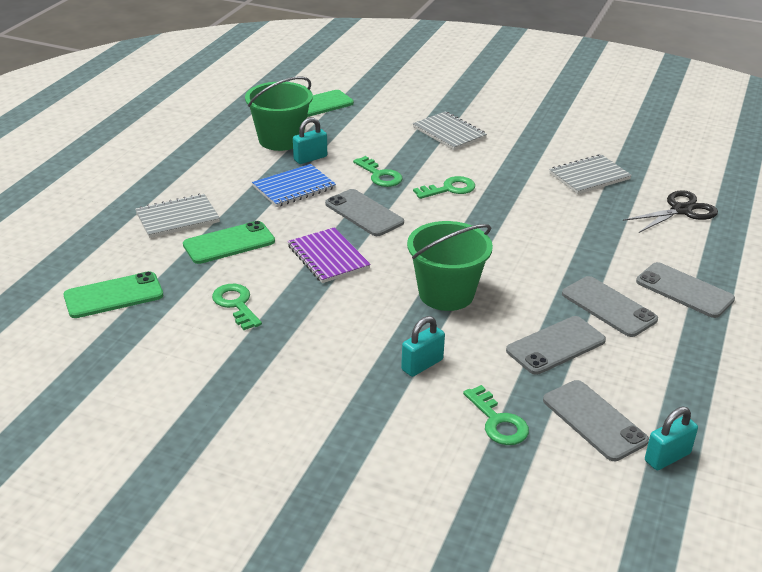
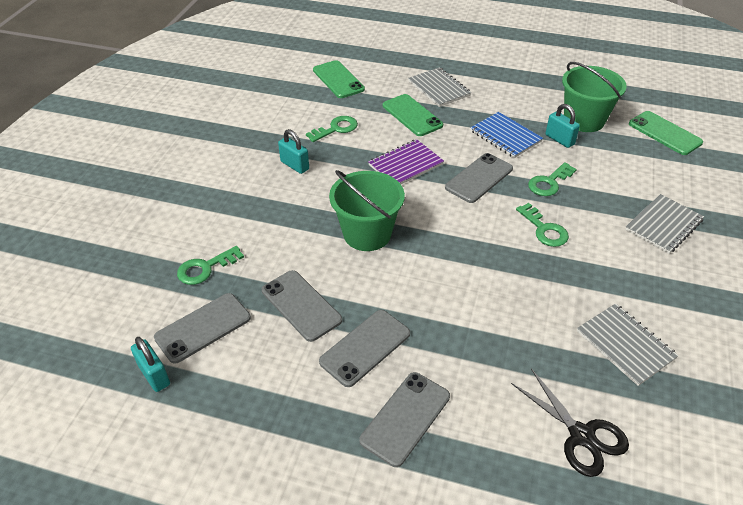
camera: 85 degrees right, 10 degrees up
turquoise padlock [401,316,445,377] -> turquoise padlock moved to [278,129,309,174]

